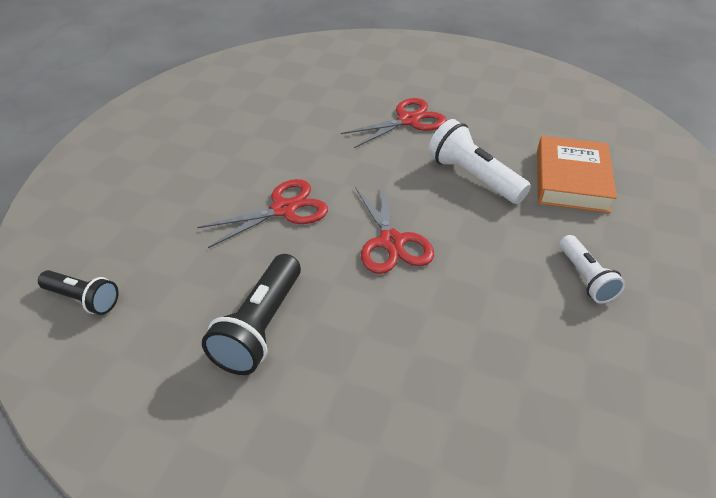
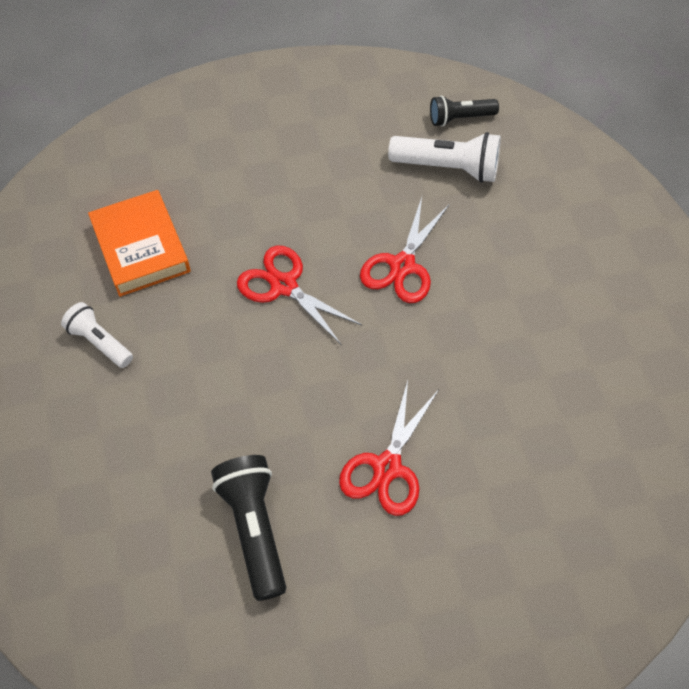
camera: 145 degrees right, 15 degrees up
black flashlight [202,254,301,375] -> black flashlight moved to [211,455,286,601]
white flashlight [428,119,531,204] -> white flashlight moved to [388,132,501,183]
orange book [537,136,617,213] -> orange book moved to [88,190,191,297]

